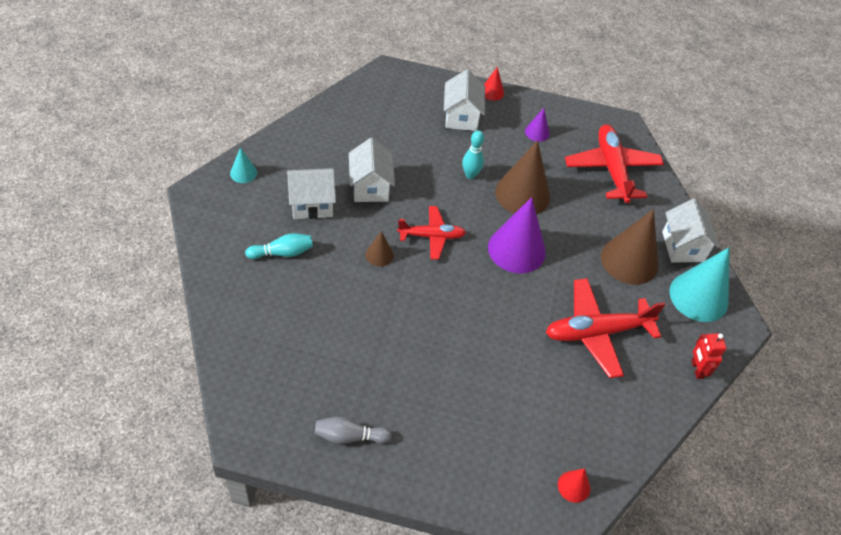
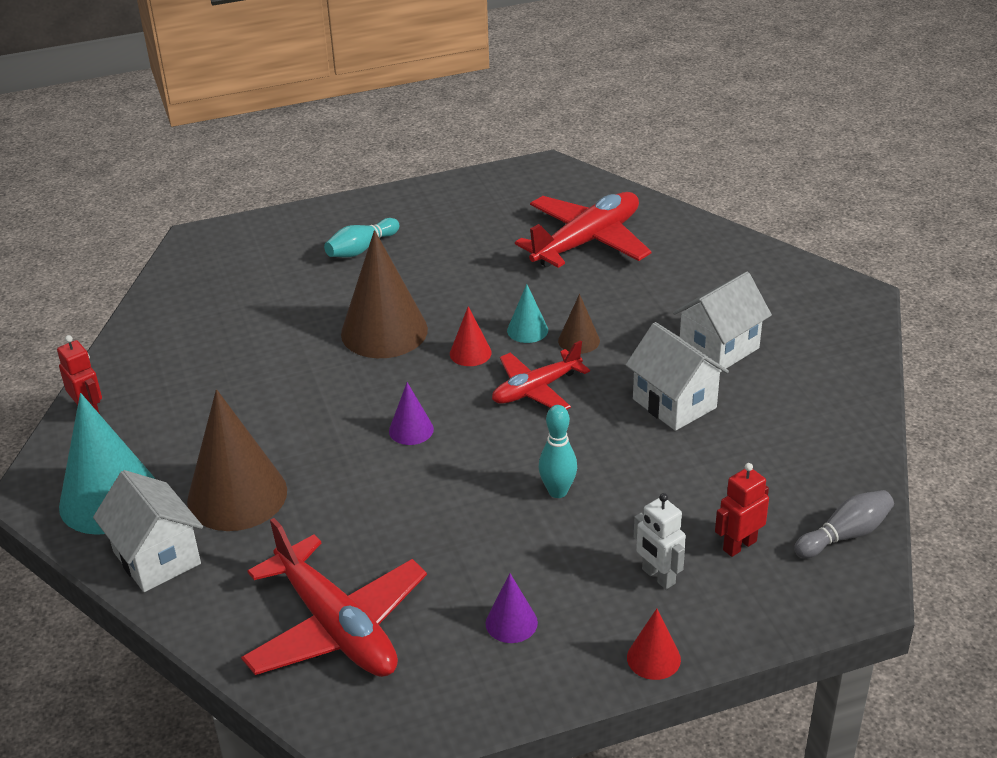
camera: 155 degrees right, 15 degrees down
turquoise cone [230,147,257,183] -> turquoise cone moved to [507,284,548,343]
turquoise bowling pin [245,233,313,259] -> turquoise bowling pin moved to [324,218,399,257]
grey bowling pin [315,417,392,444] -> grey bowling pin moved to [794,490,894,558]
white house [444,69,485,131] -> white robot [634,493,686,589]
purple cone [488,197,546,273] -> purple cone [389,382,434,445], size x0.47
brown cone [495,140,550,214] -> brown cone moved to [341,230,428,358]
red plane [545,278,666,378] -> red plane moved to [515,192,652,268]
red cone [558,468,590,503] -> red cone moved to [450,306,492,366]
none -> red robot [715,463,769,557]

